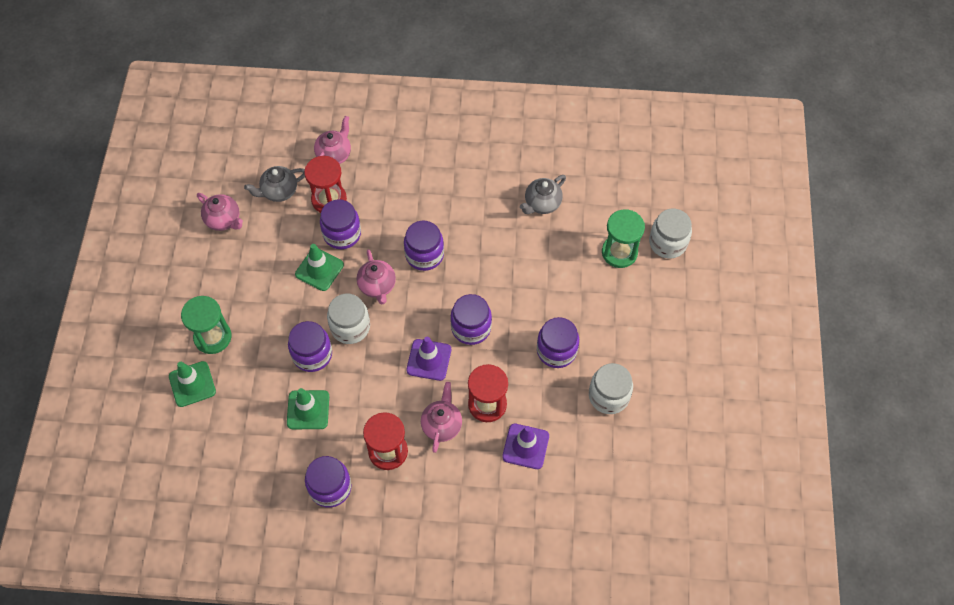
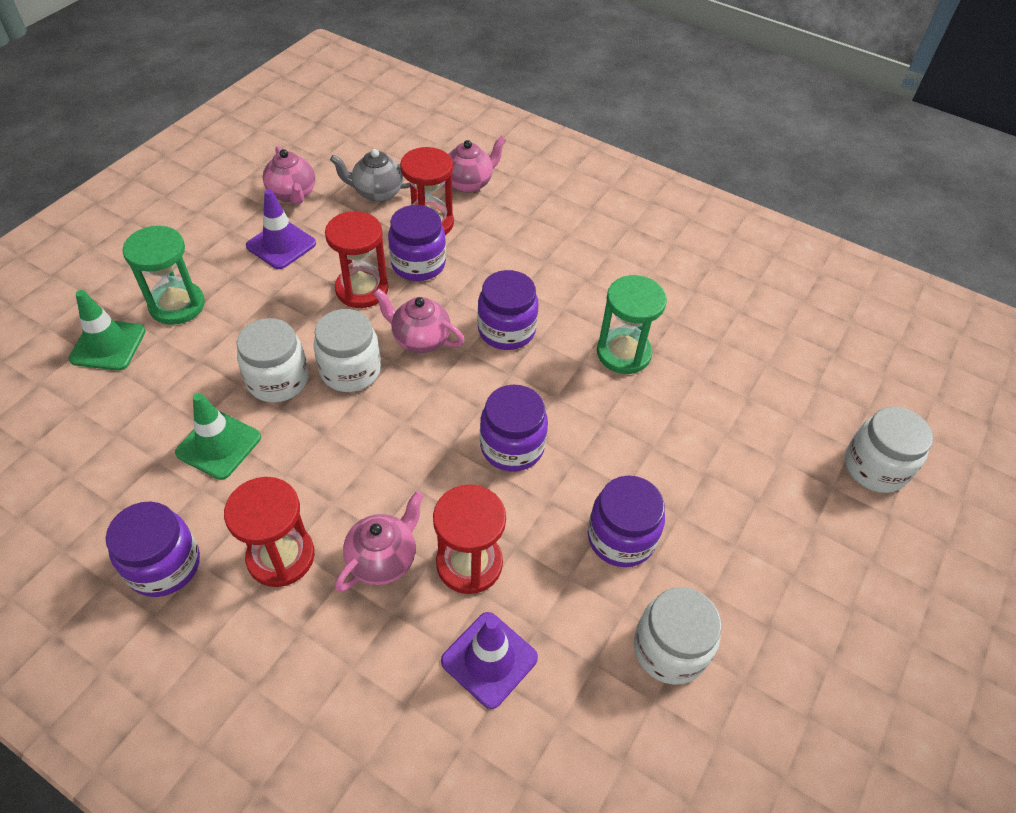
camera: 25 degrees right, 10 degrees down
purple jar [288,321,332,372] -> white jar [237,318,308,402]
green traffic cone [295,244,344,291] -> red hourglass [325,211,388,308]
pink teapot [357,250,396,304] -> pink teapot turned 105 degrees clockwise [373,288,464,353]
purple traffic cone [406,337,451,381] -> purple traffic cone moved to [246,189,316,269]
grey teapot [520,175,566,214] -> none
green hourglass [602,209,645,268] -> green hourglass moved to [597,275,667,374]

